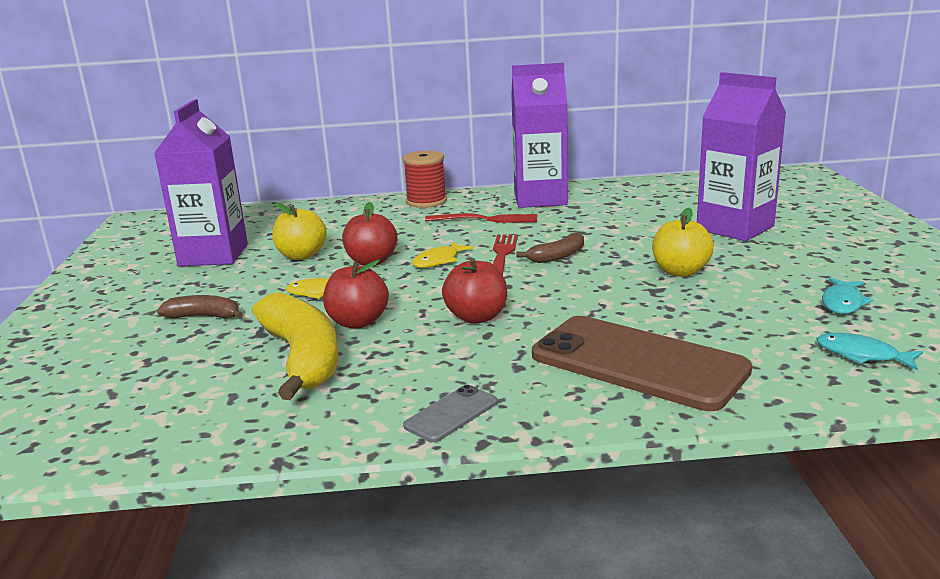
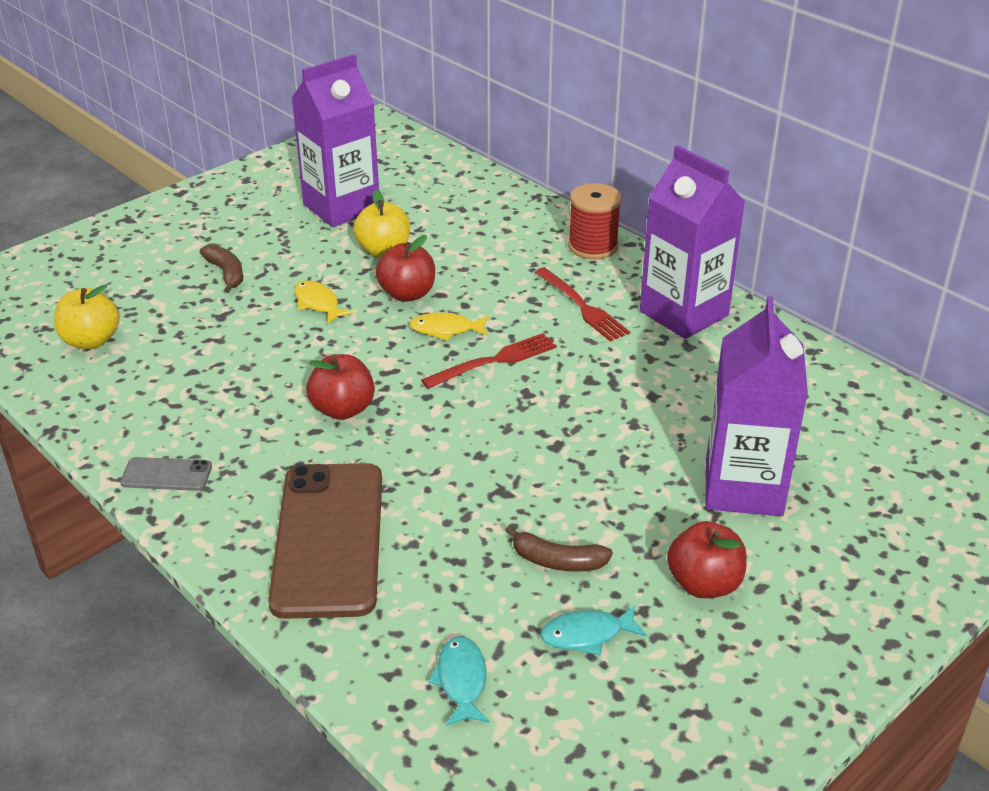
camera: 50 degrees right, 15 degrees up
yellow banana [252,292,338,400] -> none
red apple [323,260,389,328] -> red apple moved to [667,521,747,598]
brown banana [516,232,584,263] -> brown banana moved to [505,525,613,572]
yellow apple [652,208,714,277] -> yellow apple moved to [54,285,119,349]

